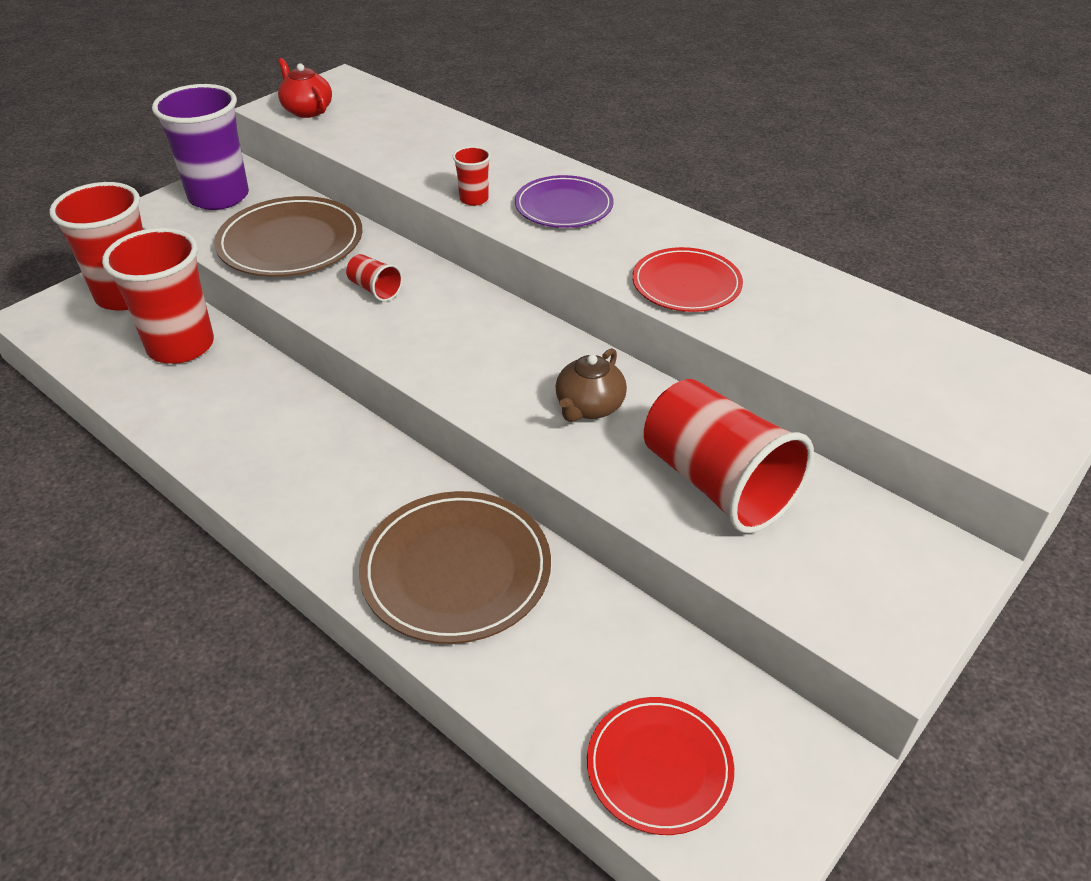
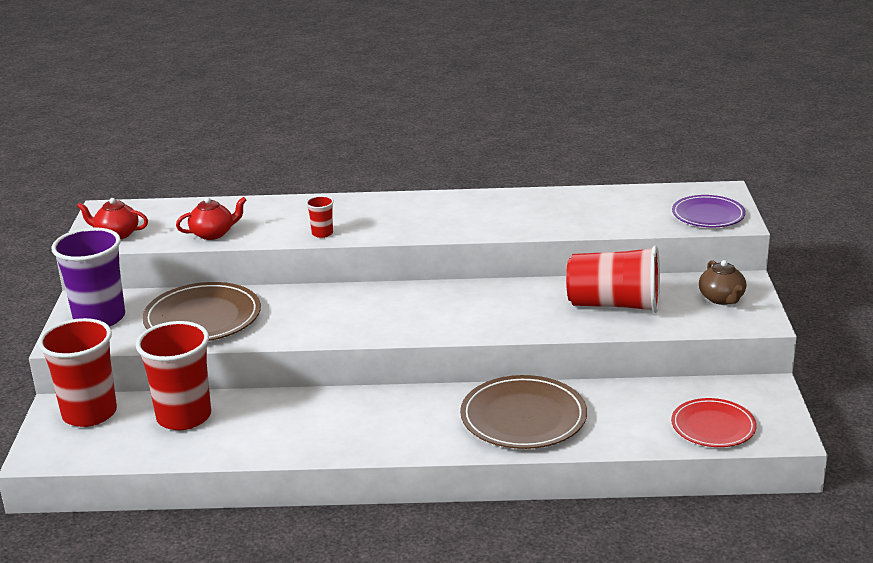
camera: 40 degrees left, 15 degrees down
red cup [346,254,403,301] -> none
purple plate [515,175,614,228] -> purple plate moved to [672,195,746,227]
brown teapot [556,348,627,422] -> brown teapot moved to [699,260,746,305]
red plate [632,247,743,312] -> none
none -> red teapot [176,197,247,240]

